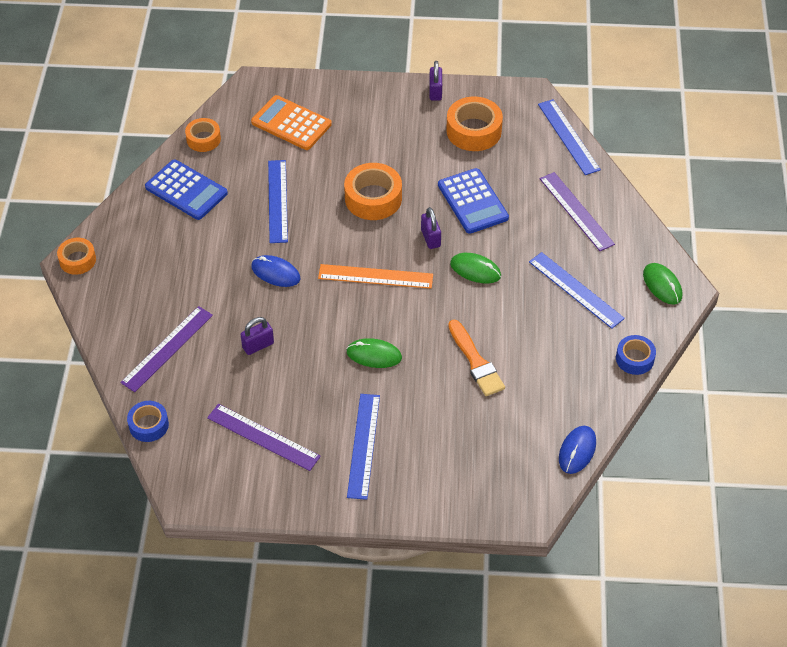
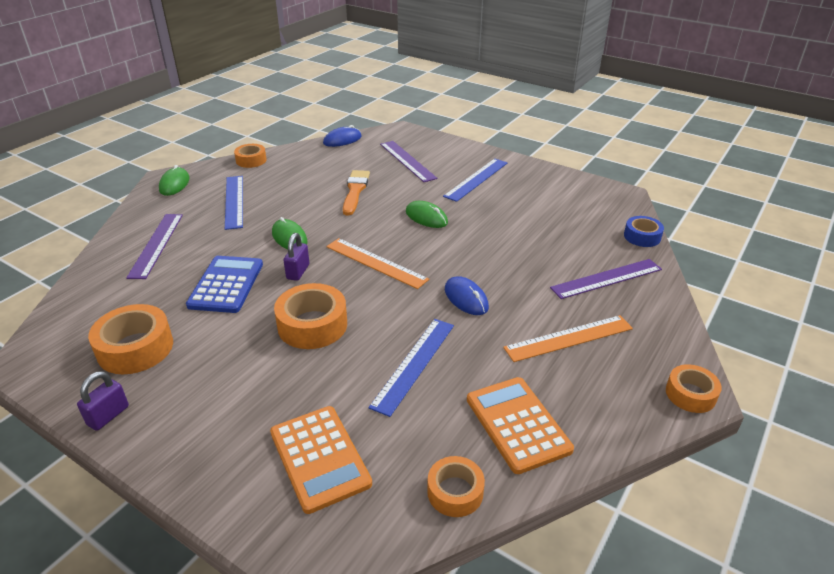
camera: 150 degrees left, 15 degrees down
blue calculator [145,159,228,220] -> orange calculator [467,377,574,474]
purple ruler [207,404,321,471] -> purple ruler moved to [380,141,437,182]
purple padlock [240,317,274,355] -> none
blue ruler [538,99,601,175] -> none
blue tape [616,335,656,375] -> orange tape [234,144,267,168]
none -> orange ruler [503,315,633,362]

